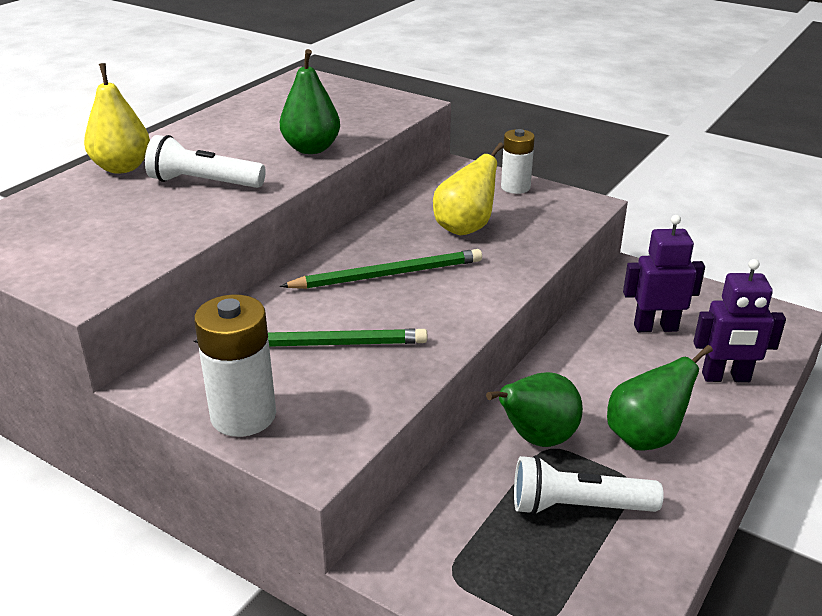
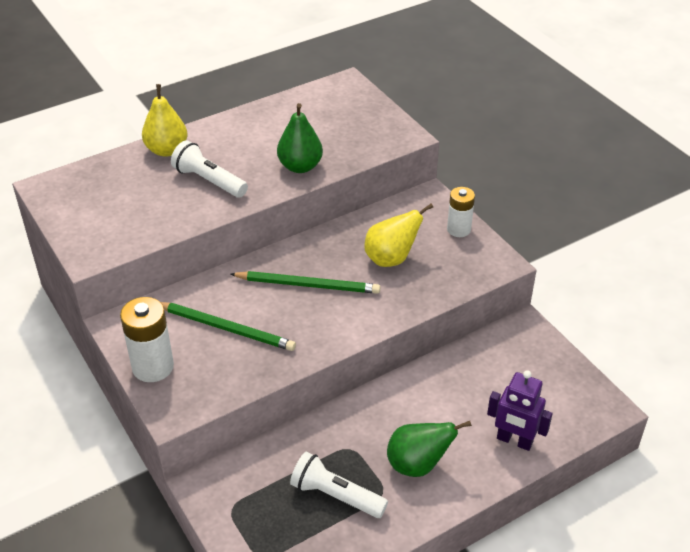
camera: 25 degrees right, 10 degrees up
green pear [486,372,583,447] -> none
purple robot [623,215,705,332] -> none

